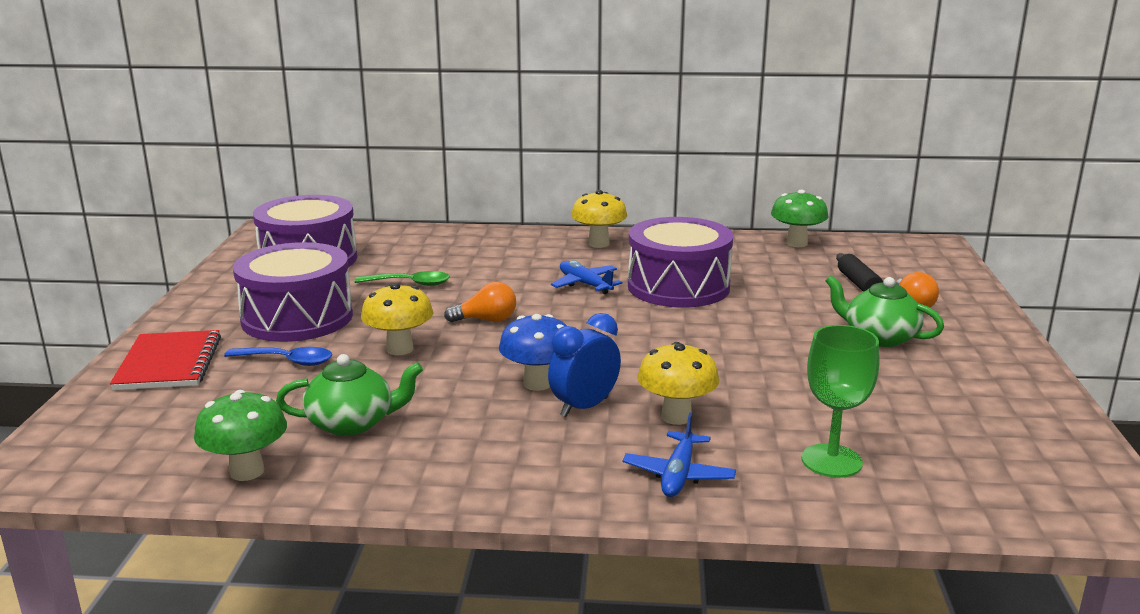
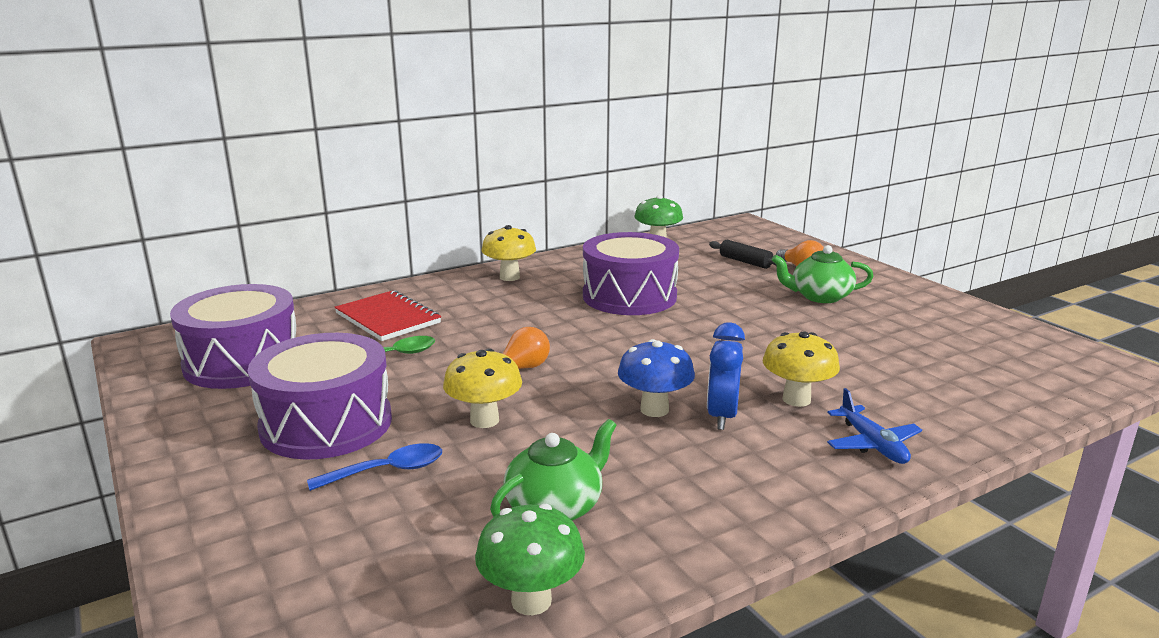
camera: 35 degrees left, 0 degrees up
red notebook [110,330,221,390] -> red notebook moved to [335,290,441,341]
blue plane [551,260,622,294] -> none
green goblet [802,325,879,478] -> none

